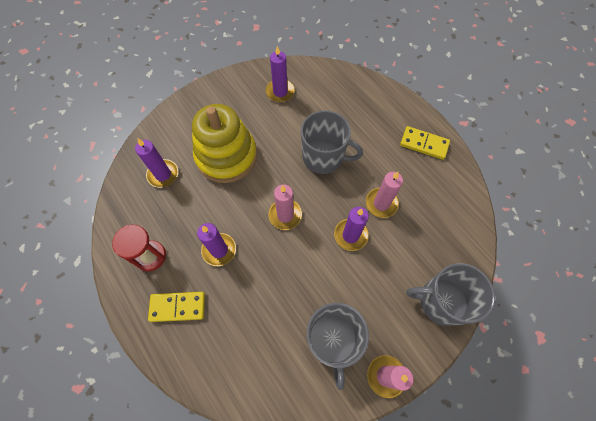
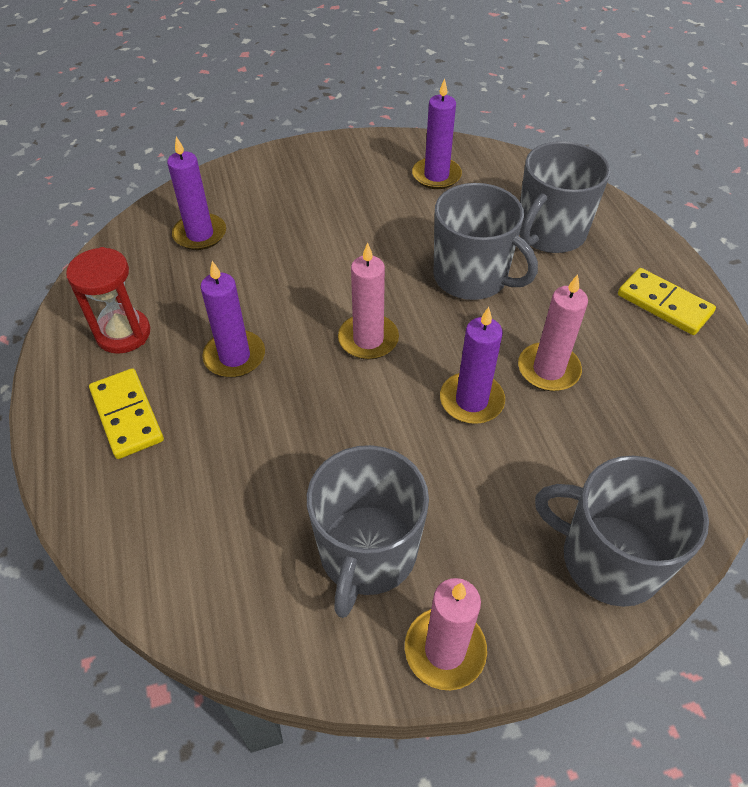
camera: 20 degrees right, 15 degrees down
yellow domino [148,292,205,322] -> yellow domino turned 45 degrees clockwise [89,368,164,459]
yellow stacking toy [192,104,257,183] -> none
none -> grey mug [519,141,610,253]

